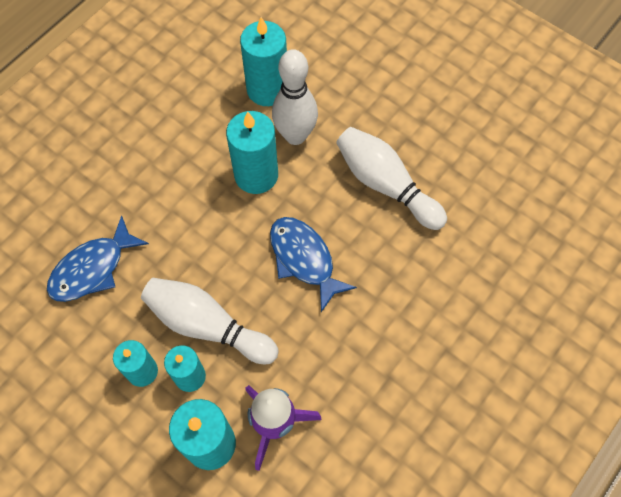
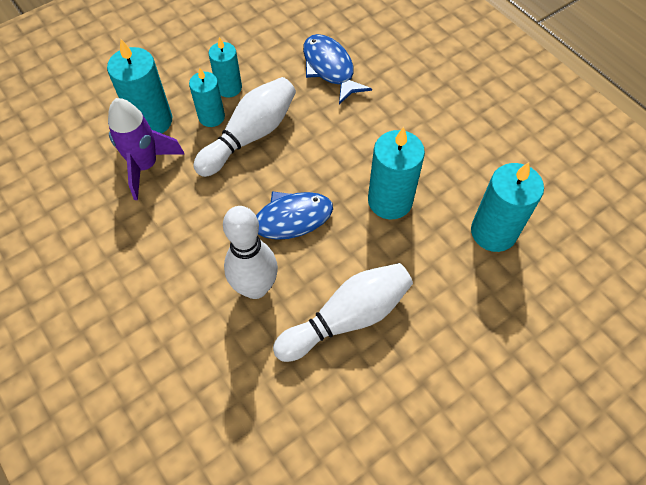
camera: 105 degrees right, 5 degrees down
white bowling pin [272,49,318,145] -> white bowling pin moved to [223,206,278,299]

